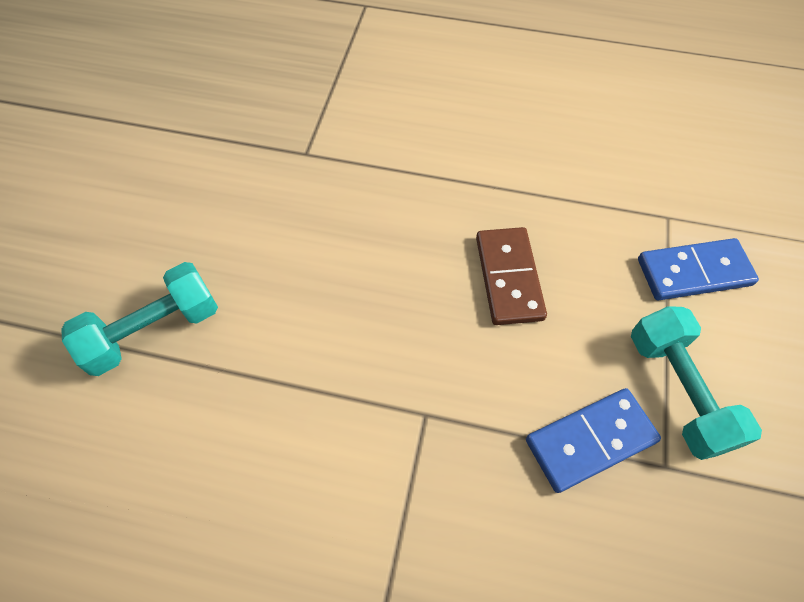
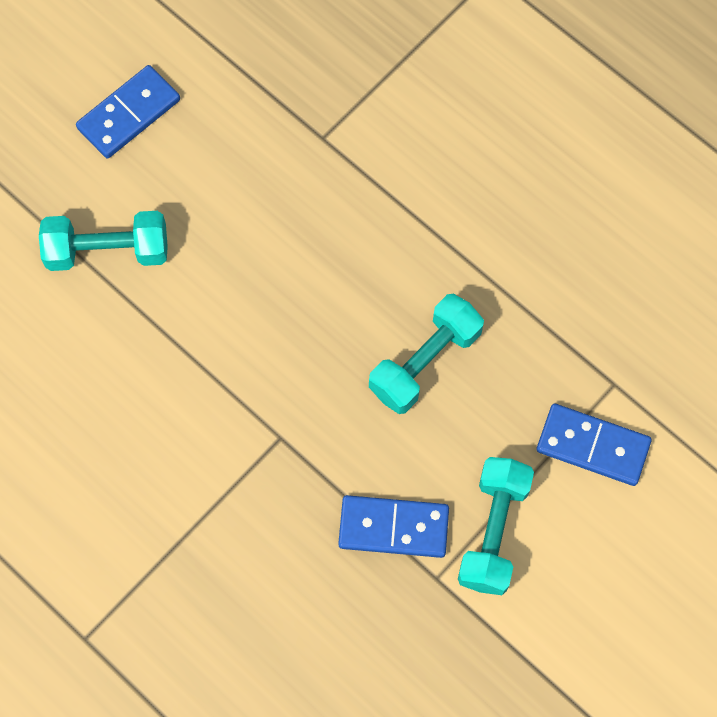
camera: 30 degrees right, 10 degrees up
brown domino [476,227,547,325] -> turquoise dumbbell [369,294,484,414]
none -> blue domino [76,65,180,159]

